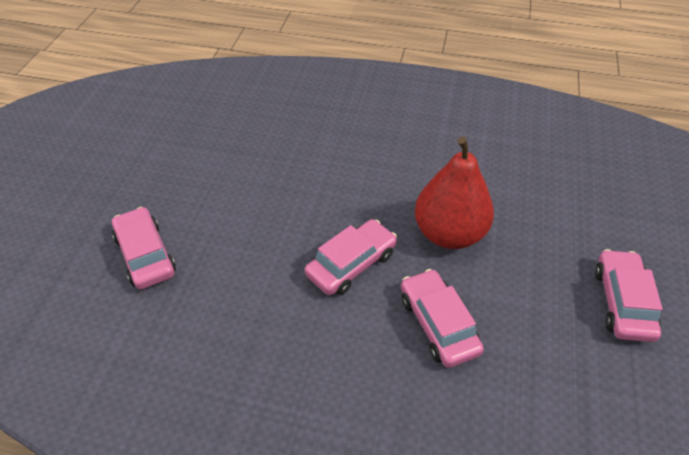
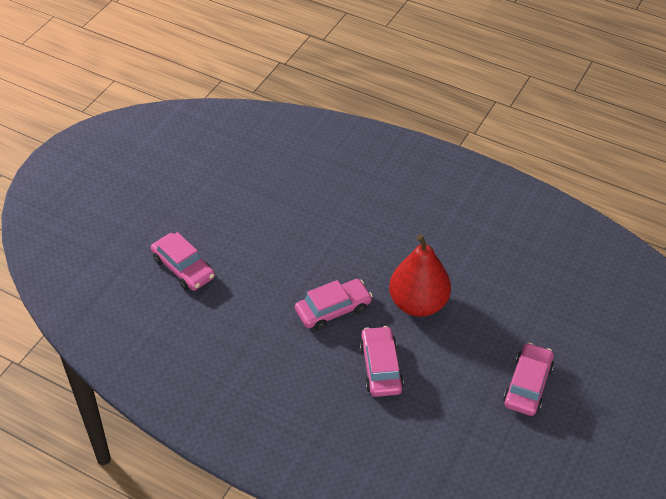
camera: 15 degrees right, 0 degrees up
pink car [112,207,176,289] -> pink car turned 150 degrees clockwise [151,232,215,291]

